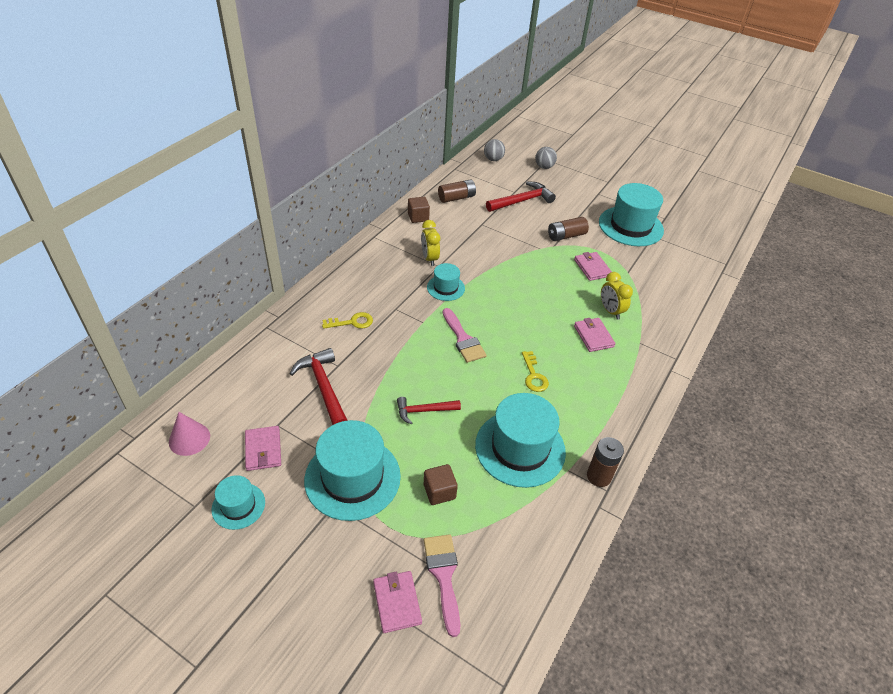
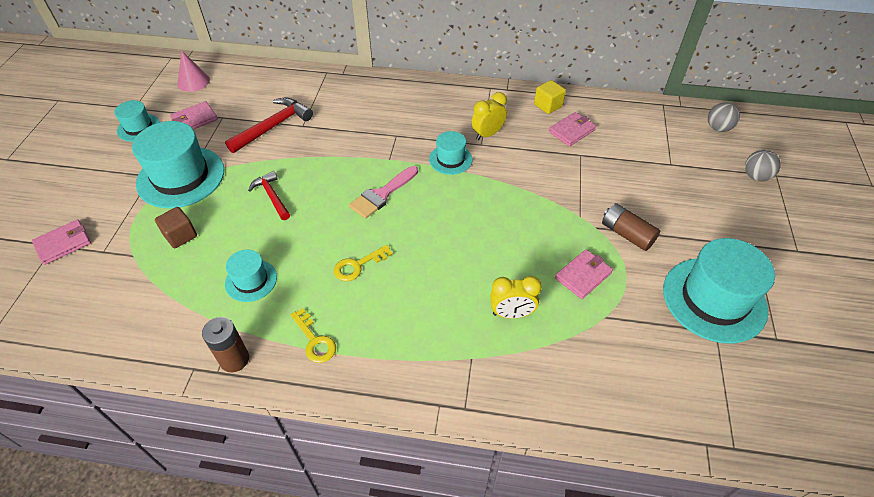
camera: 70 degrees right, 5 degrees up
yellow key [322,312,373,329] -> yellow key moved to [291,308,336,363]
brown cube [408,197,430,223] -> yellow cube [534,80,566,114]
pink brush [424,534,460,637] -> none
brown battery [438,179,476,203] -> none
turquoise hat [475,393,566,488] -> turquoise hat [225,250,277,302], size x0.52
red hammer [486,182,556,212] -> none
pink wallet [574,318,615,352] -> pink wallet moved to [549,112,596,146]
yellow clock [601,272,633,320] -> yellow clock turned 135 degrees counterclockwise [490,276,542,319]

